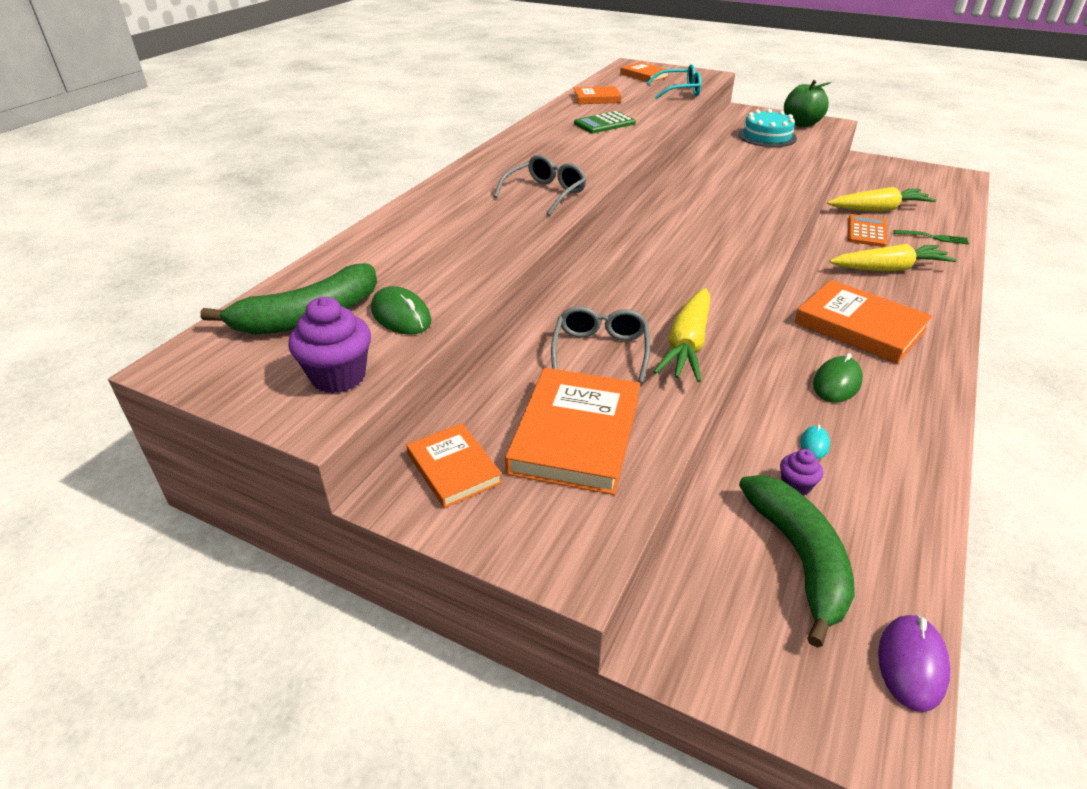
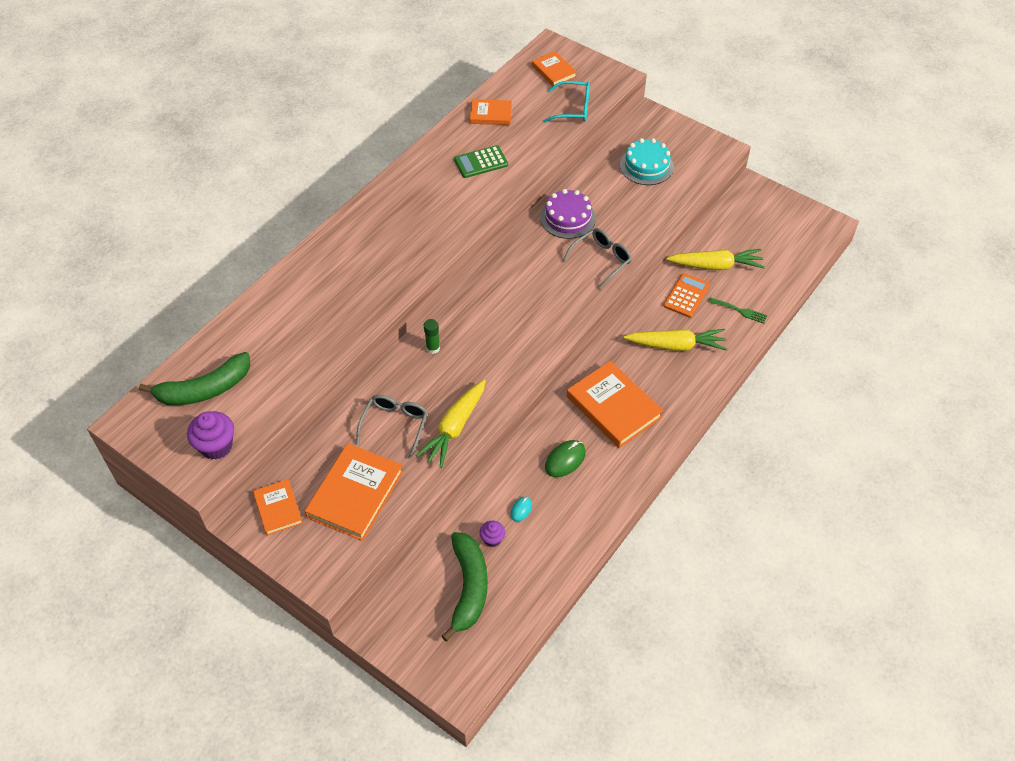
camera: 10 degrees right, 15 degrees up
green mouse [371,286,432,335] -> none
grey glasses [494,155,587,216] -> grey glasses moved to [563,228,632,289]
green apple [784,80,832,127] -> none
purple mouse [878,615,951,712] -> none
none -> green glue stick [424,319,440,354]
none -> purple cake [540,189,596,239]

